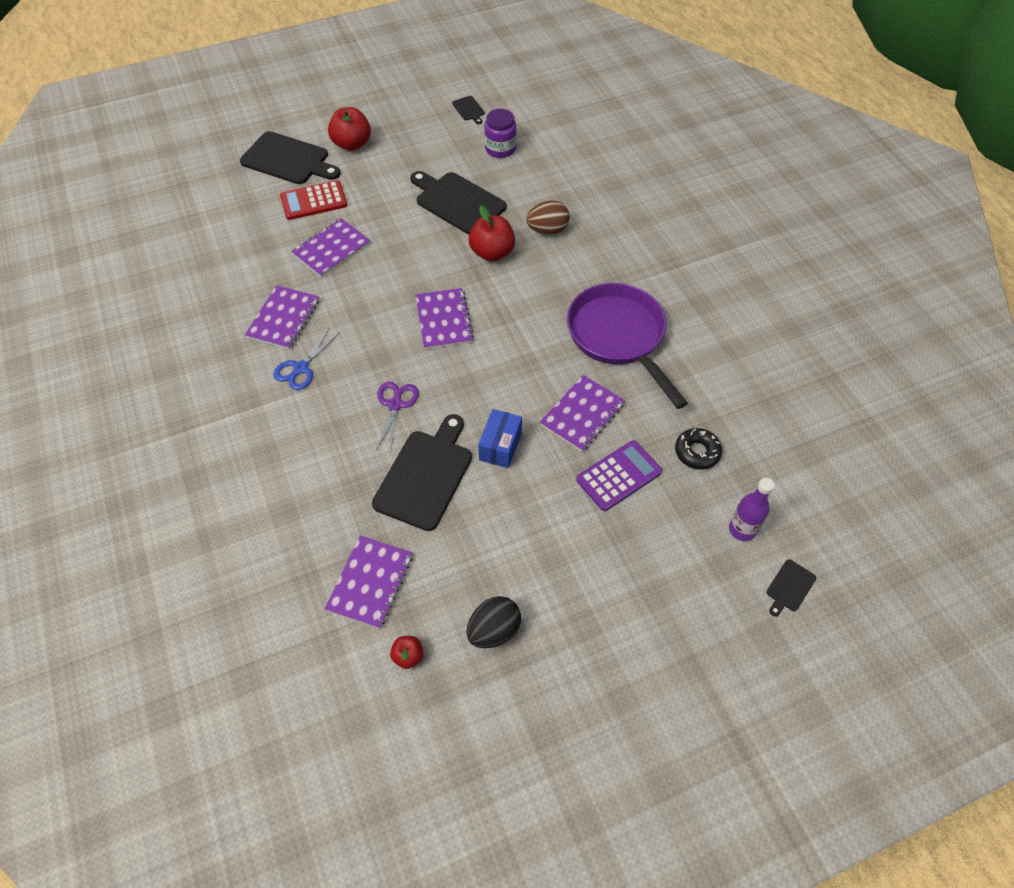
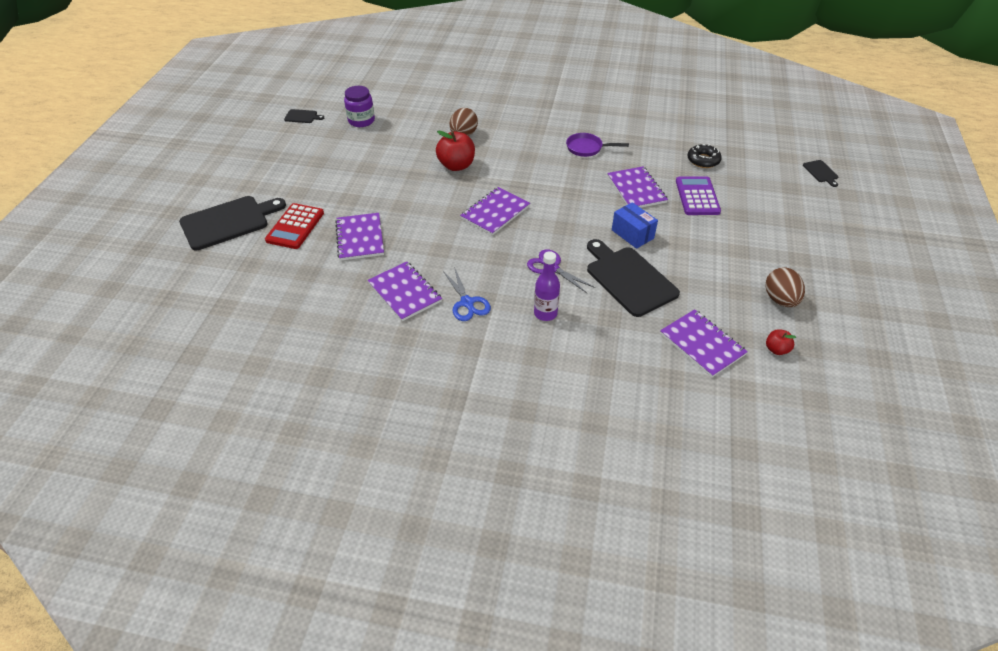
camera: 55 degrees left, 10 degrees down
red apple [328,107,371,151] -> none
black cutting board [410,171,507,235] -> none
purple notebook [415,288,474,349] -> purple notebook turned 75 degrees counterclockwise [460,187,530,235]
black egg [466,596,521,648] -> brown egg [765,267,805,307]
purple pan [567,283,688,409] -> purple pan [566,133,629,157], size x0.48
purple bottle [729,478,774,541] -> purple bottle moved to [534,251,560,321]

